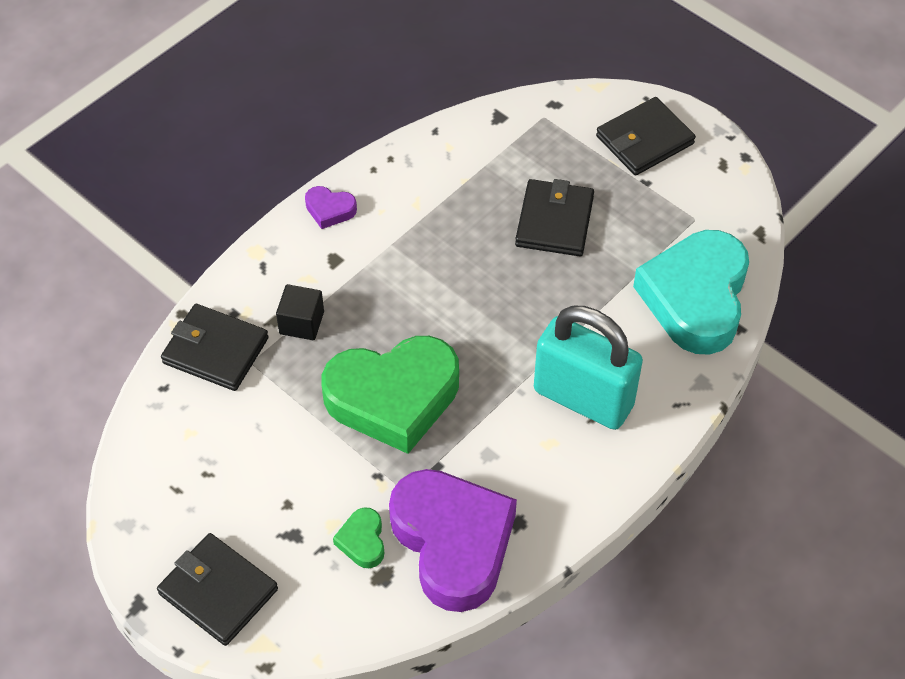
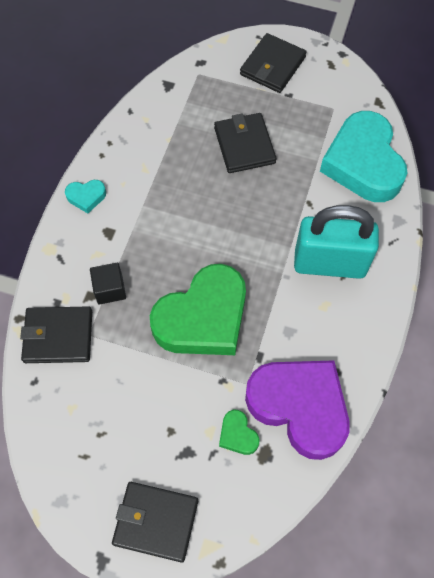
camera: 25 degrees left, 10 degrees up
purple heart [305,186,357,229] -> turquoise heart [65,180,106,213]

